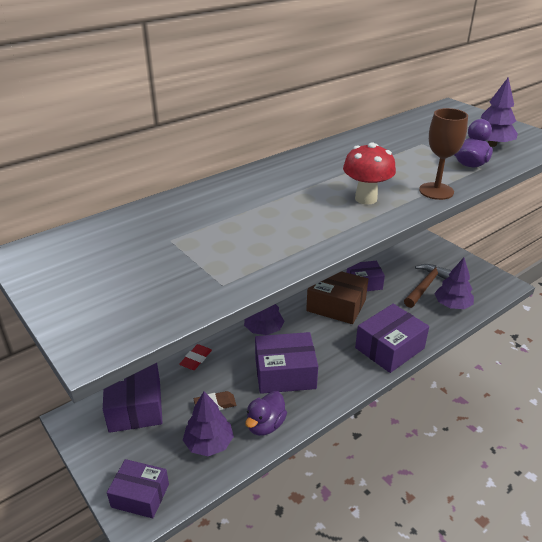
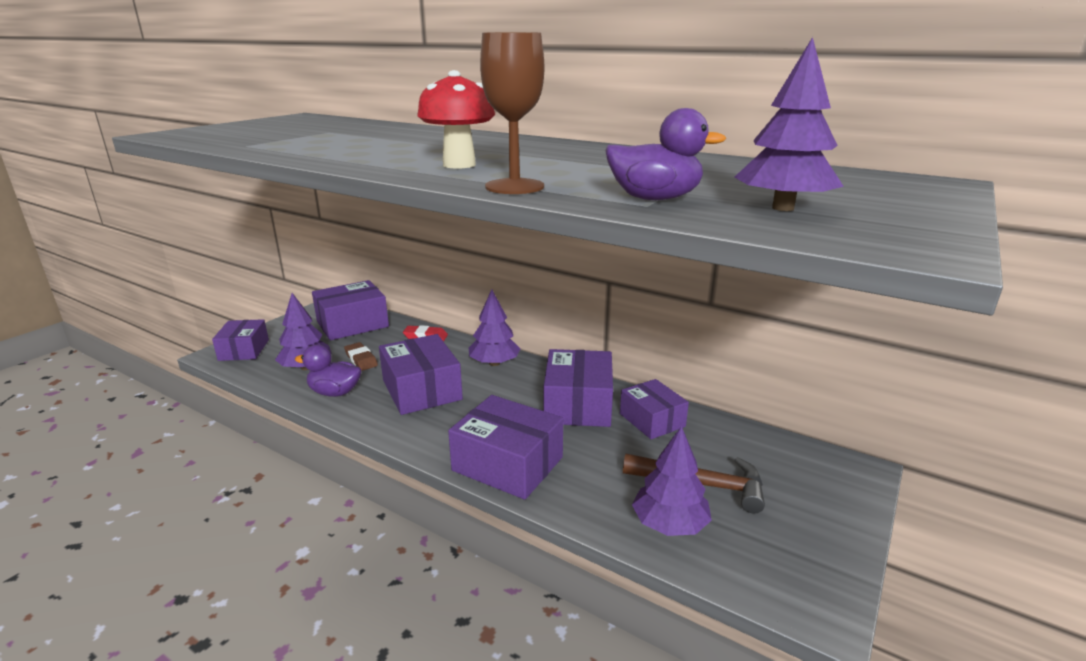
camera: 70 degrees right, 10 degrees down
brown box [306,271,368,324] -> purple box [543,349,613,427]

